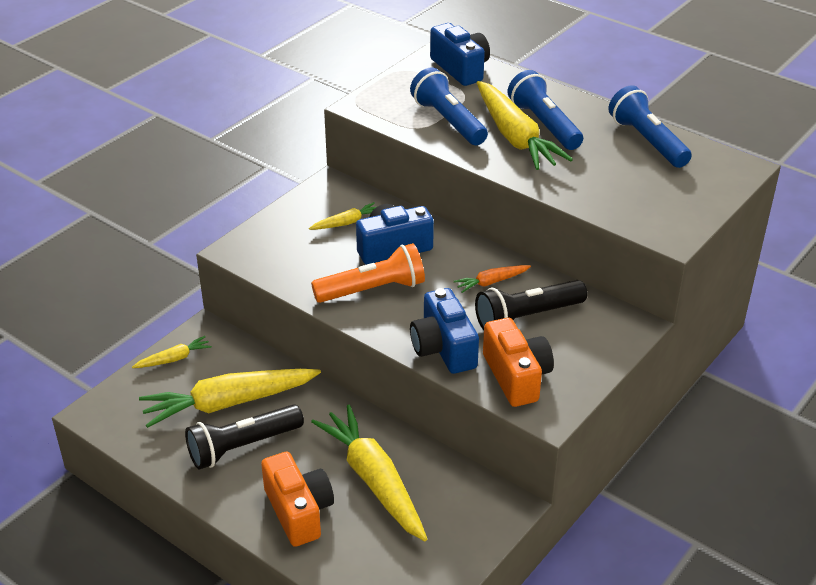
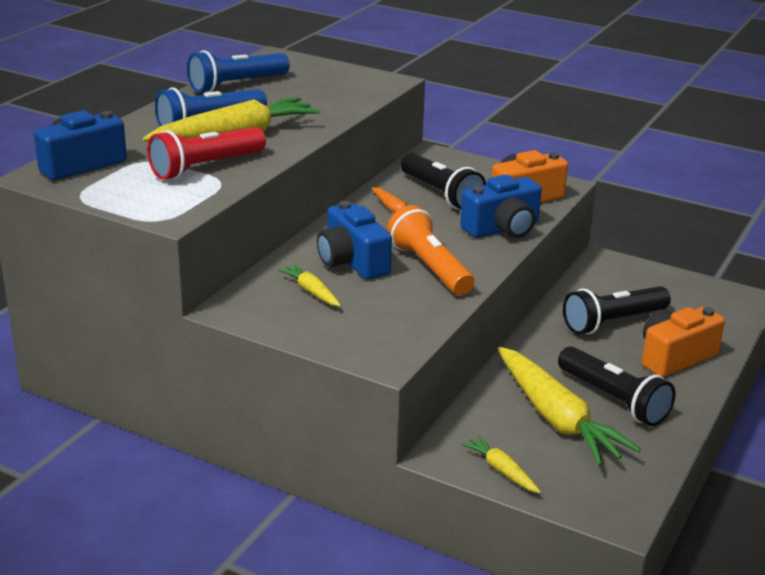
camera: 100 degrees left, 10 degrees down
yellow carrot [311,405,427,541] -> black flashlight [563,286,671,334]
blue flashlight [410,68,488,145] -> red flashlight [147,127,266,180]

